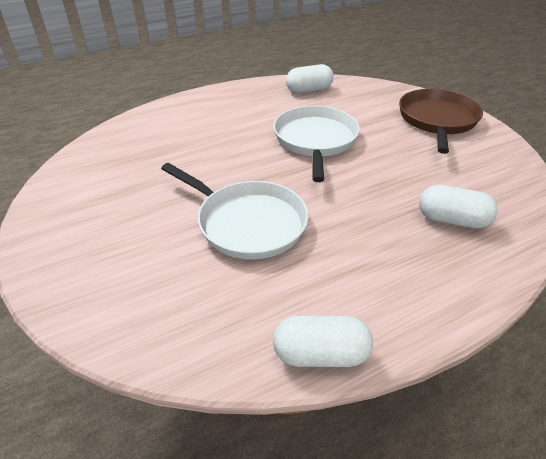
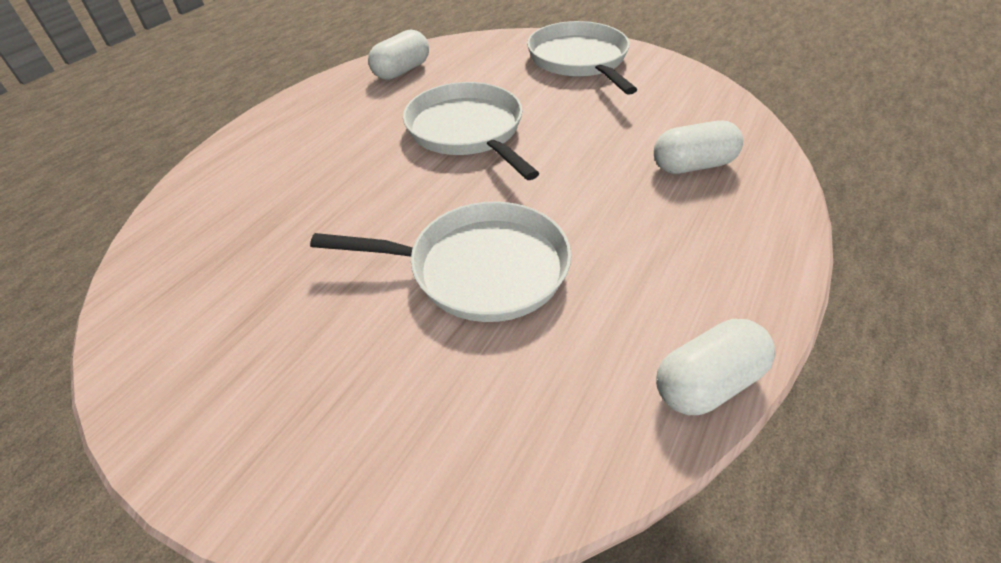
camera: 30 degrees left, 5 degrees up
brown pan [399,89,483,154] -> white pan [527,21,637,95]

